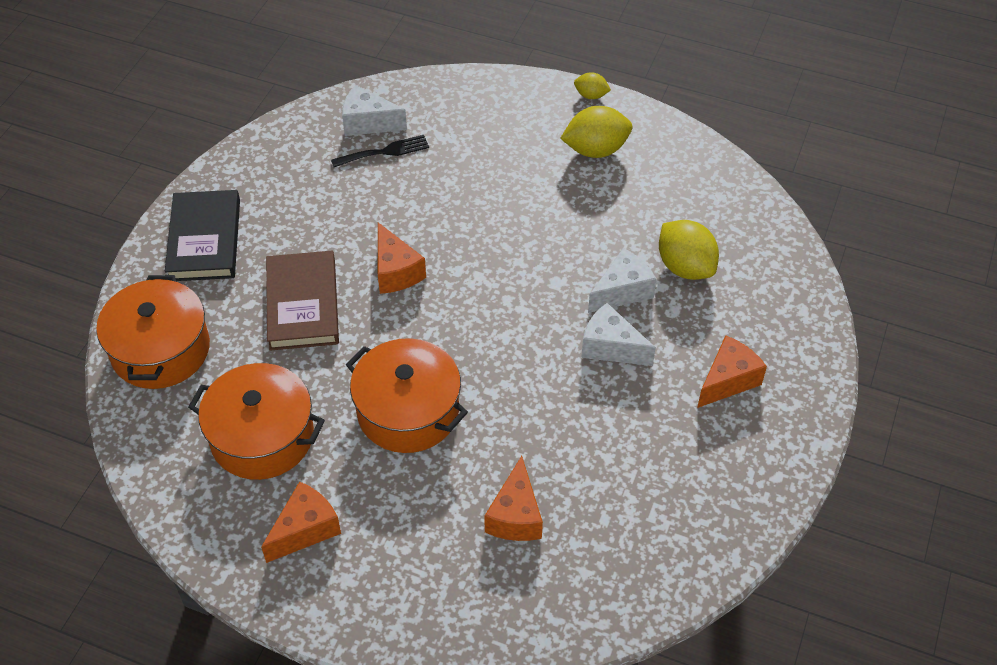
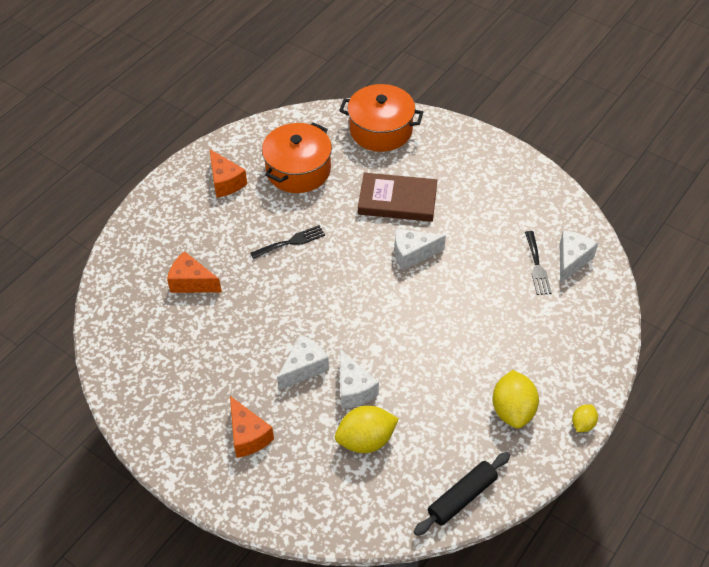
camera: 105 degrees right, 0 degrees up
black book [165,190,240,281] -> none
orange pot [346,338,468,453] -> black fork [250,225,325,259]
orange cheese [378,222,426,294] -> white cheese [395,228,446,270]
none -> black rolling pin [414,452,510,536]

